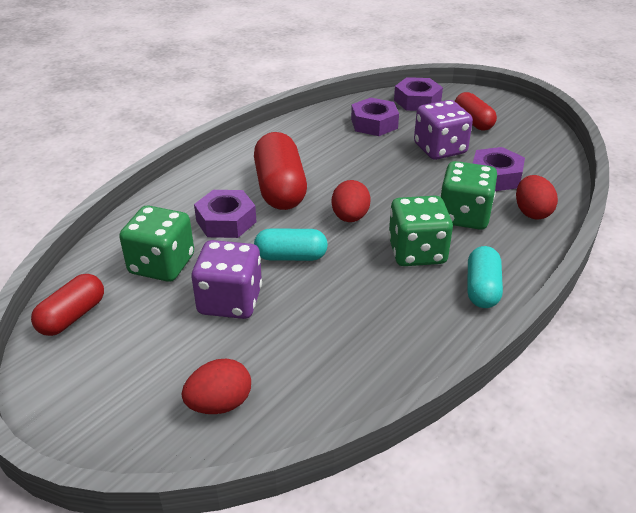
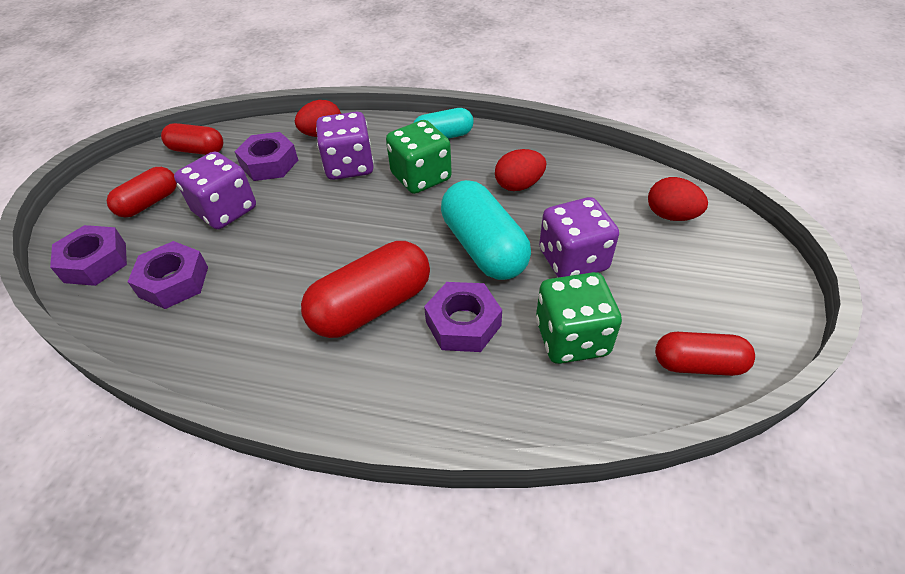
camera: 115 degrees left, 10 degrees up
turquoise capsule [254,229,328,261] -> turquoise capsule [441,180,531,280], size x1.62
red egg [332,180,371,222] -> red egg moved to [495,149,546,191]
green dice [441,161,497,230] -> purple dice [316,111,374,180]
none -> red capsule [161,123,223,155]

